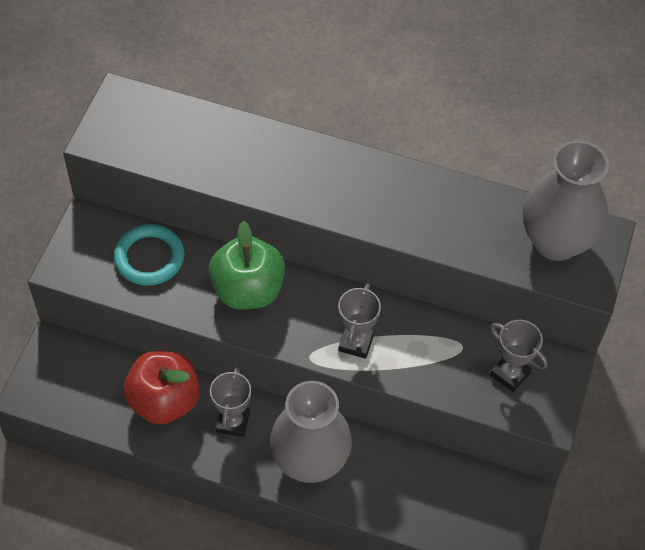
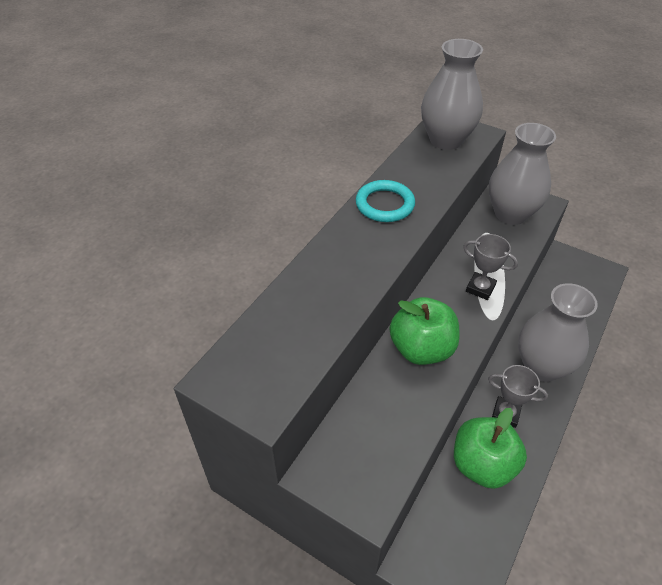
camera: 75 degrees left, 10 degrees down
turquoise ring [114,224,185,286] -> turquoise ring moved to [356,180,415,222]
red apple [123,351,199,425] -> green apple [454,408,527,489]
grey trophy [490,320,548,392] -> grey vase [489,123,556,225]

